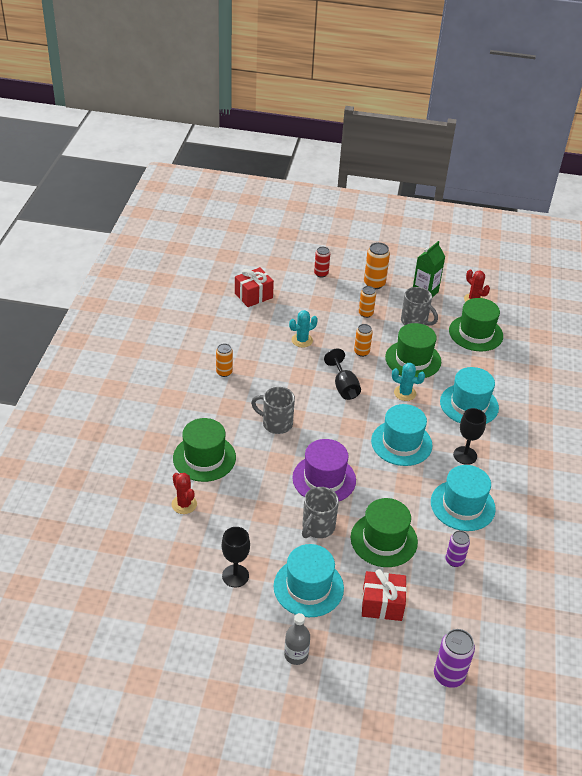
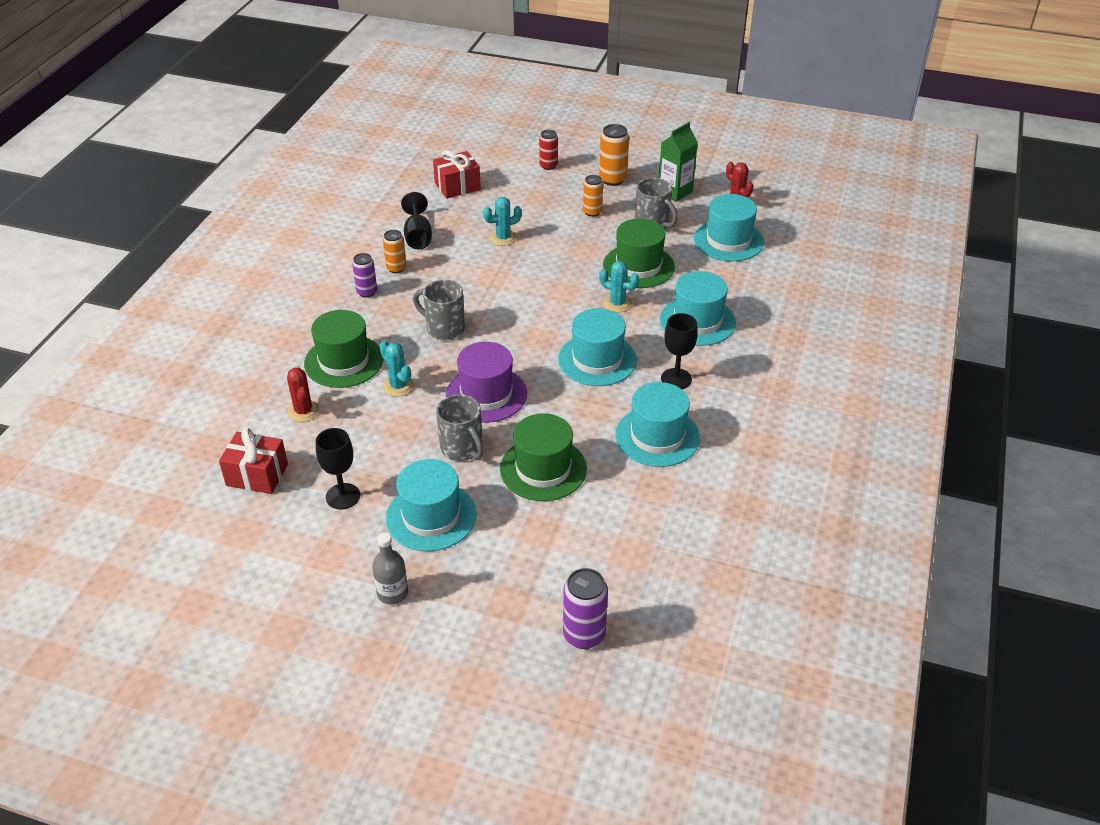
camera: 10 degrees right, 0 degrees up
grey mug [302,487,339,538] -> grey mug turned 75 degrees counterclockwise [436,394,484,461]
black goblet [324,348,361,400] -> black goblet moved to [401,192,432,249]
orange can [354,324,373,357] -> none
red gift [362,569,407,621] -> red gift moved to [219,428,288,494]
purple can [446,530,470,567] -> purple can moved to [352,253,377,298]
green hat [449,298,503,351] -> turquoise hat [694,194,764,261]
none -> turquoise cactus [379,341,414,397]

